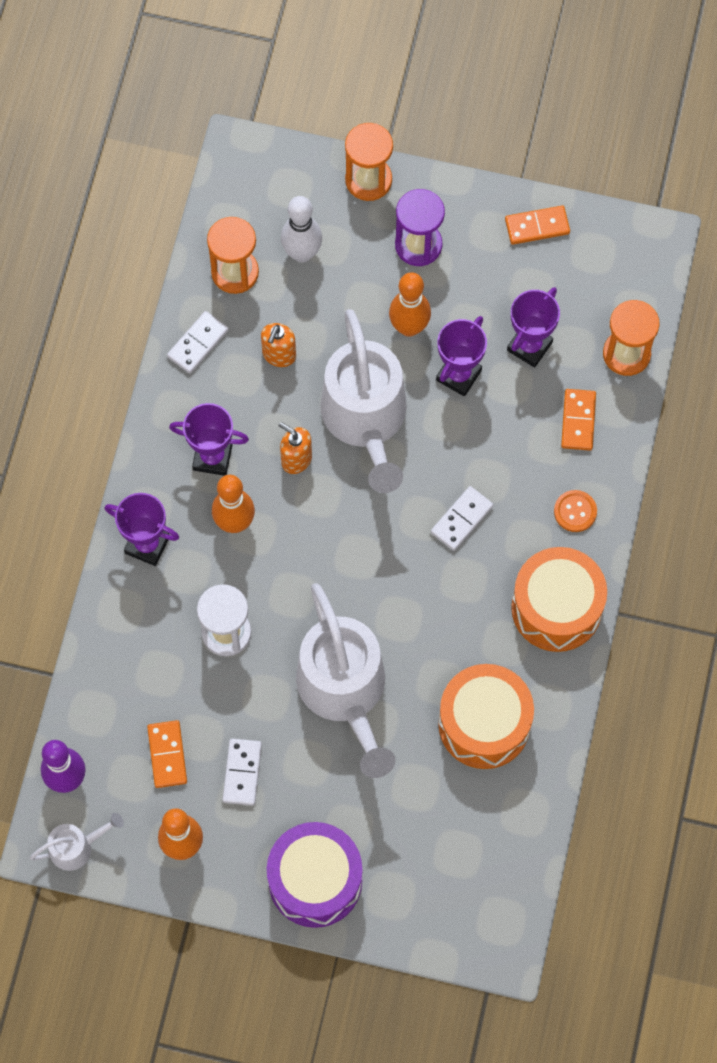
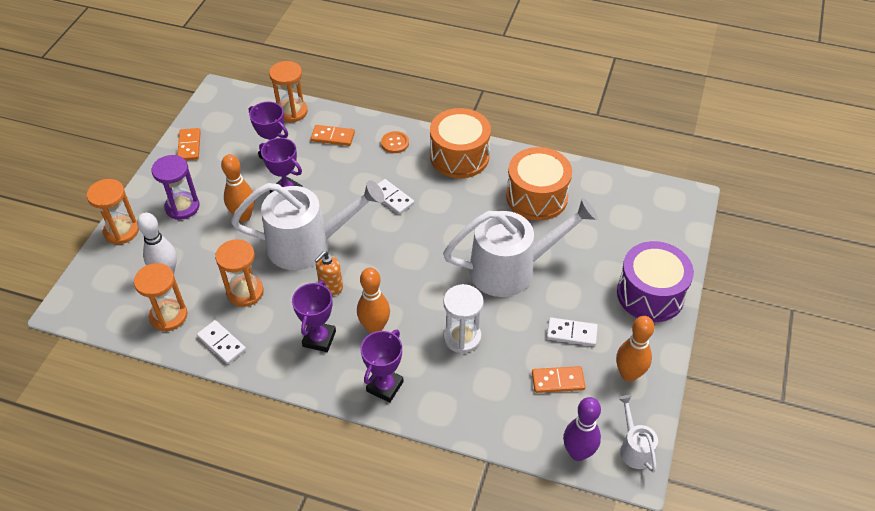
camera: 85 degrees left, 20 degrees down
orange soap dispenser [261,323,296,367] -> orange hourglass [215,239,264,307]

